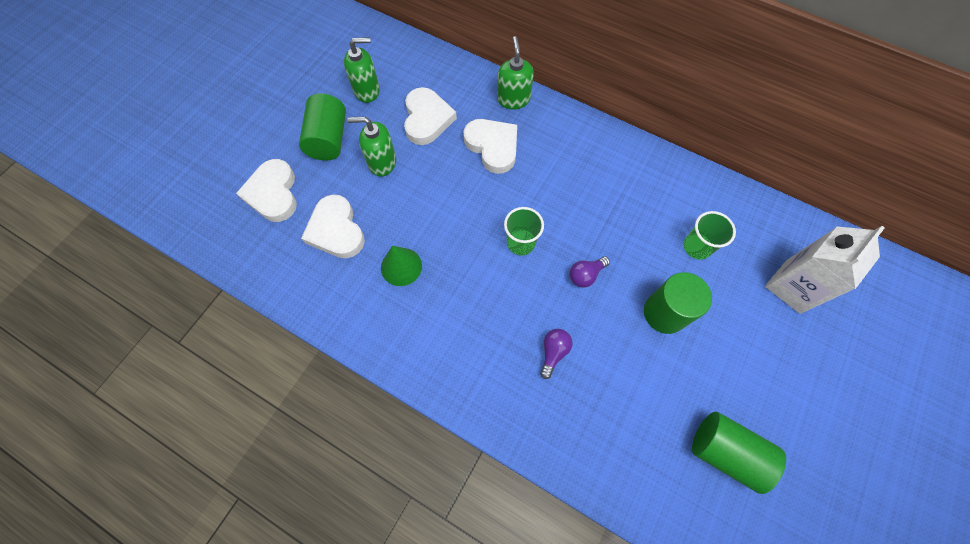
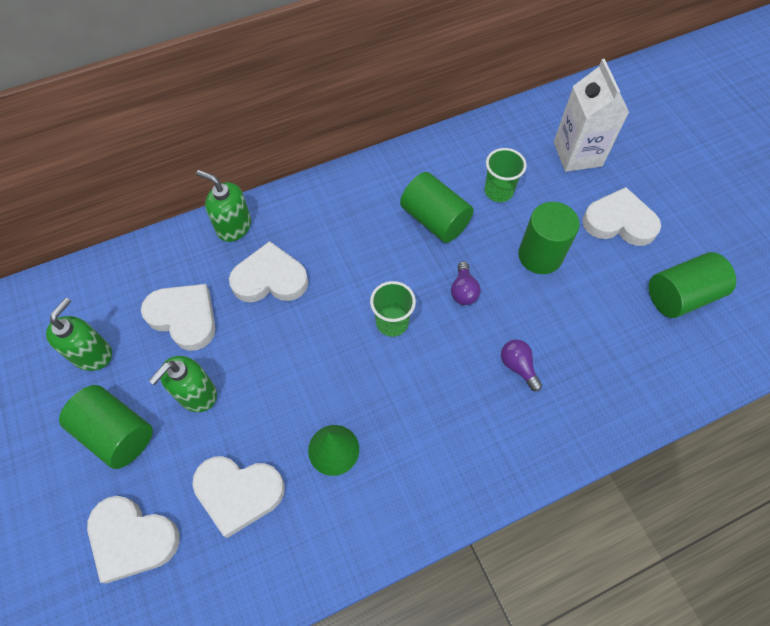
camera: 55 degrees left, 5 degrees down
none -> green cylinder [400,172,474,243]
none -> white heart [582,187,661,246]

